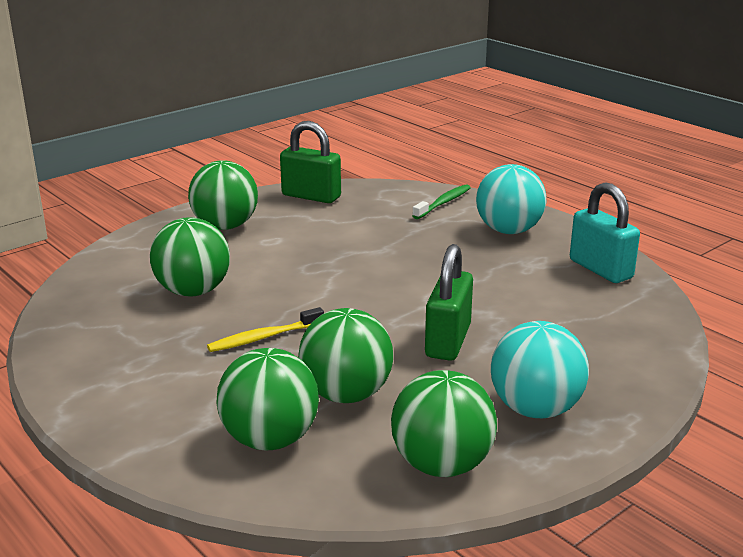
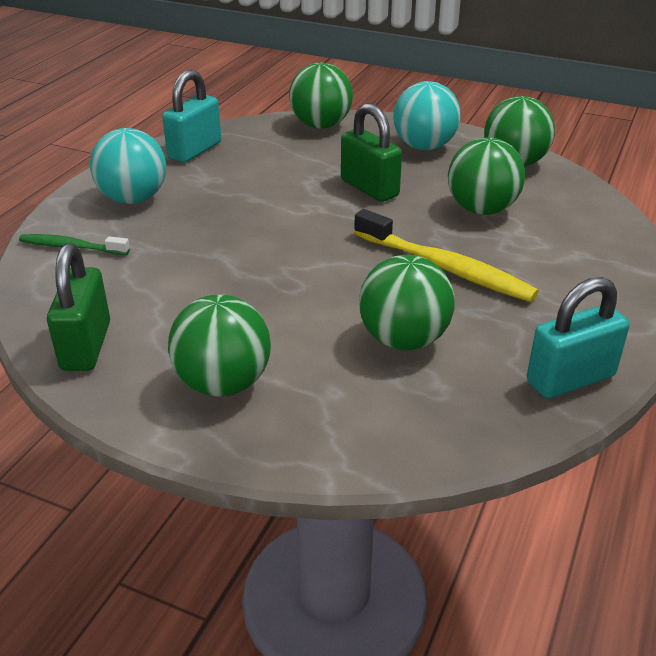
camera: 115 degrees left, 10 degrees up
yellow toothbrush [207,307,324,352] -> yellow toothbrush [354,209,539,302], size x1.71
green ball [216,348,319,450] -> green ball moved to [289,62,353,129]
green padlock [425,244,473,361] -> green padlock turned 60 degrees clockwise [341,103,402,202]
none -> turquoise padlock [527,277,630,398]

